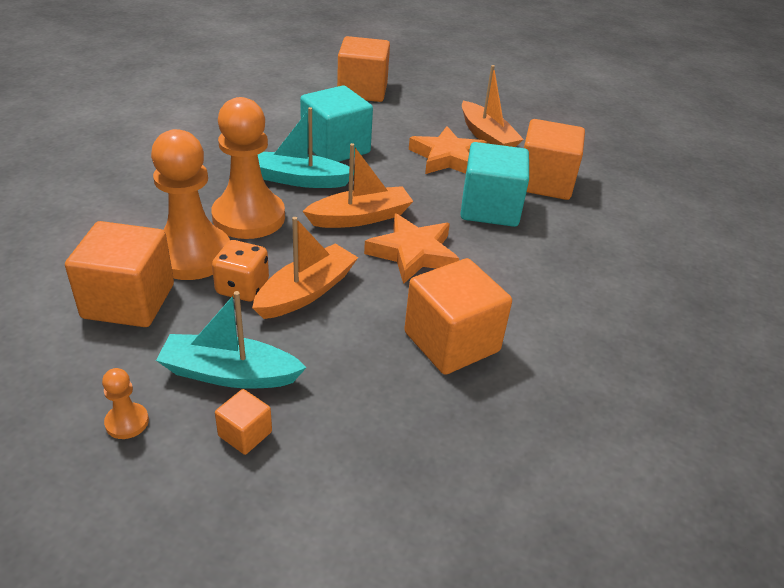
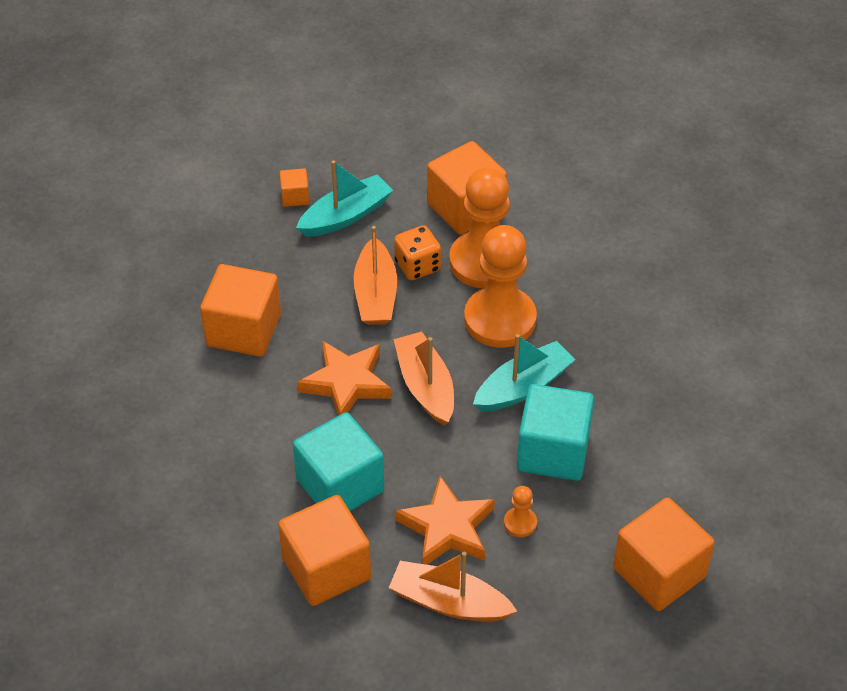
camera: 140 degrees right, 10 degrees up
orange pawn [102,368,149,439] -> orange pawn moved to [504,486,537,537]
orange boat [303,143,414,228] -> orange boat turned 135 degrees clockwise [394,331,454,426]

